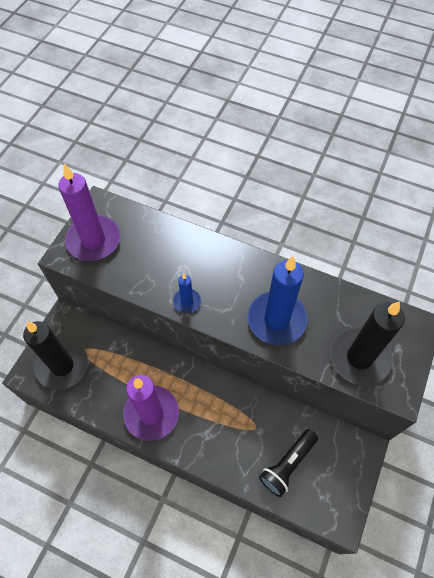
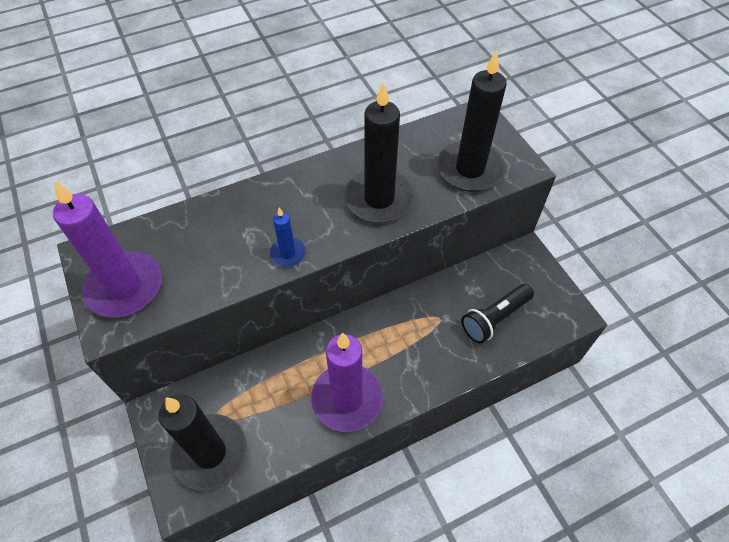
camera: 50 degrees left, 5 degrees down
blue candle [248,256,308,345] -> black candle [344,82,415,223]
black flashlight [259,429,318,497] -> black flashlight turned 60 degrees clockwise [461,284,534,343]

